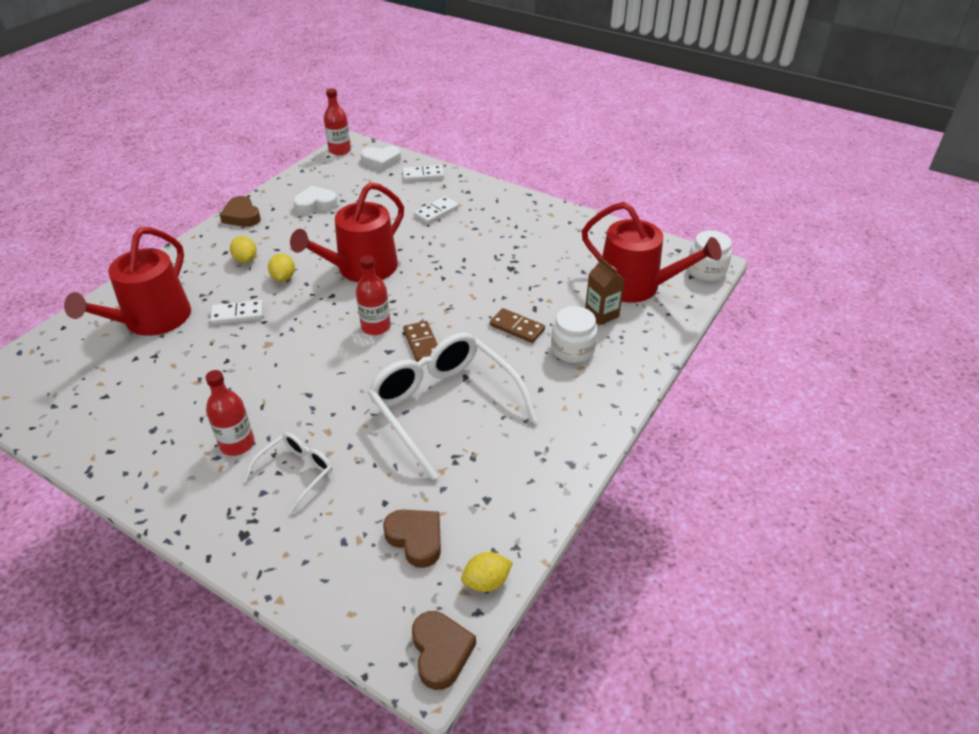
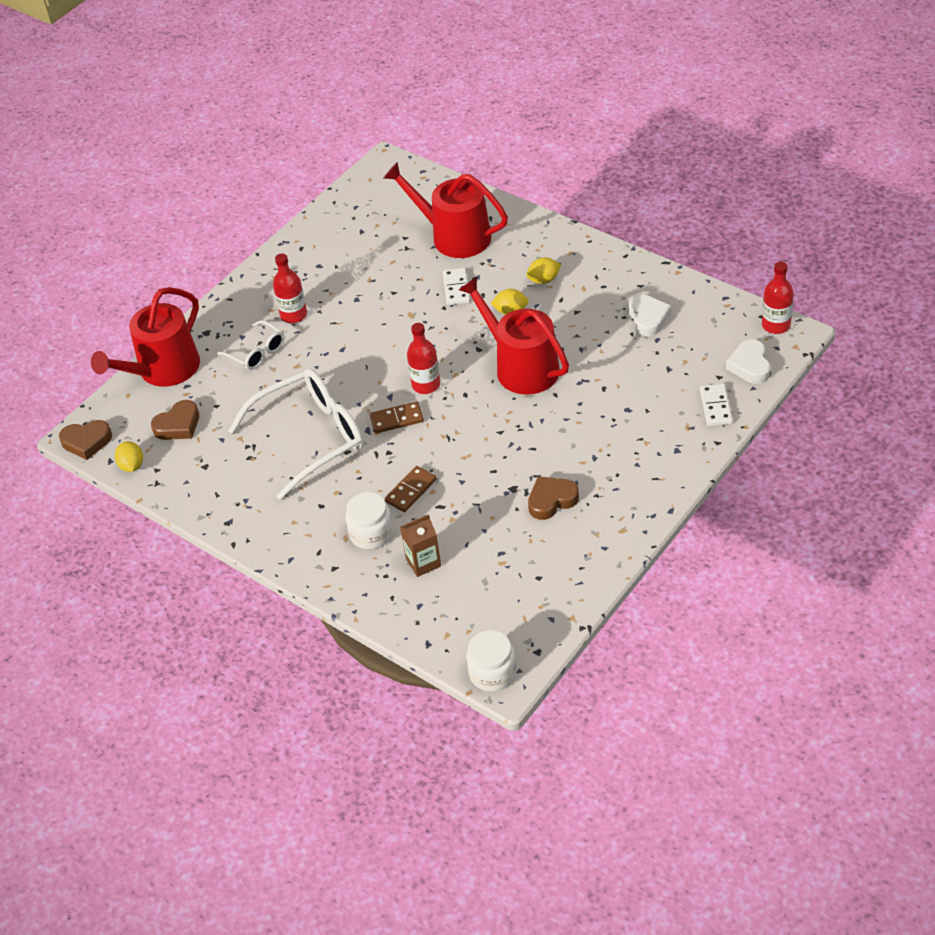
camera: 100 degrees right, 5 degrees up
brown heart [220,196,261,227] -> brown heart moved to [528,476,579,520]
white domino [414,196,459,224] -> none
red watering can [582,202,722,302] -> red watering can moved to [91,287,200,387]

